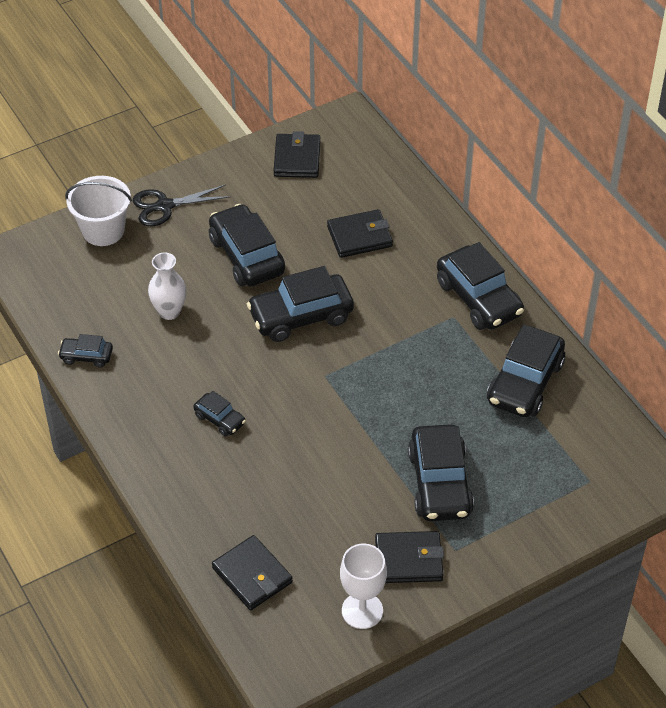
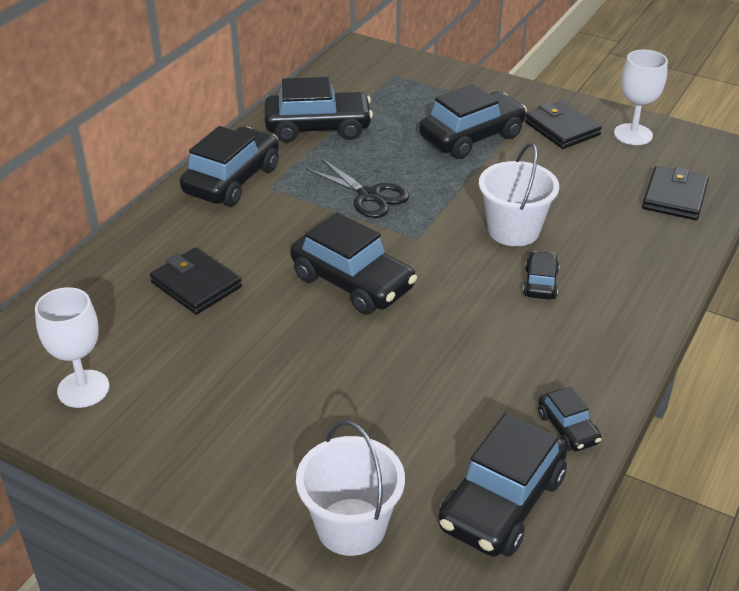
camera: 120 degrees left, 10 degrees down
black scissors [132,185,231,226] -> black scissors moved to [306,158,410,218]
white vase [148,253,186,320] -> none
black car [209,204,285,286] -> black car moved to [438,413,567,557]
black wallet [273,131,320,178] -> white goblet [35,287,109,408]
none -> white bucket [479,143,559,246]

